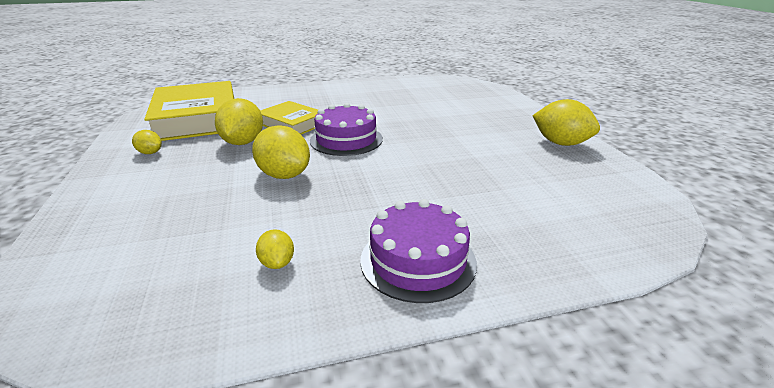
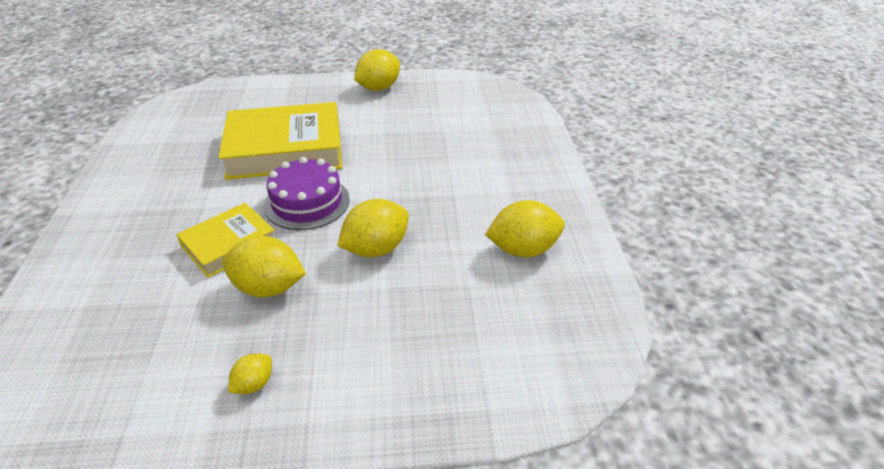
camera: 80 degrees left, 10 degrees up
yellow book [144,81,234,141] -> yellow book moved to [218,102,342,180]
yellow lemon [256,229,294,269] -> yellow lemon [485,200,565,257], size x1.93
purple cake [360,199,477,303] -> none

